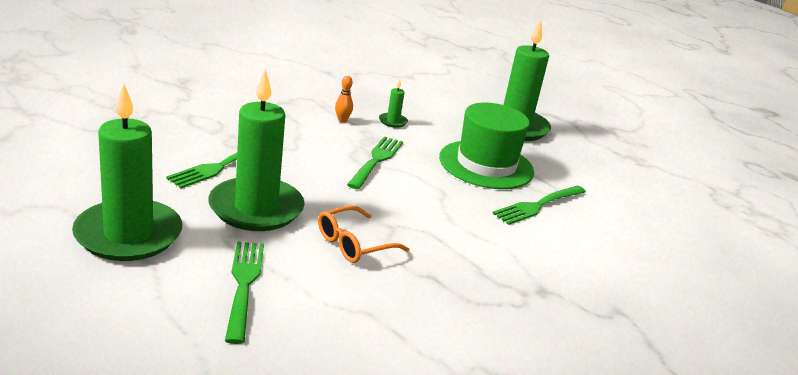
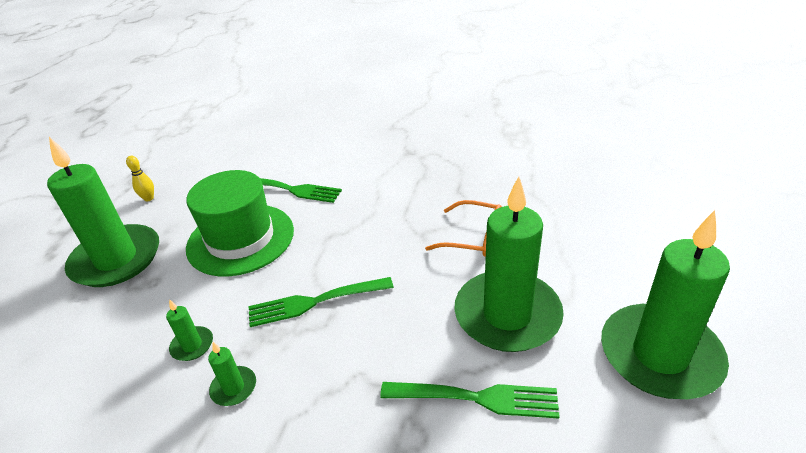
camera: 115 degrees left, 10 degrees up
green fork [225,241,264,344] -> none
orange bowling pin [335,76,353,122] -> green candle [208,342,256,406]
none -> yellow bowling pin [126,156,154,201]

